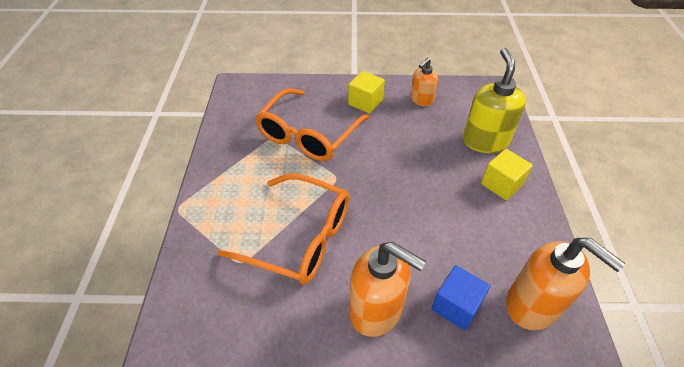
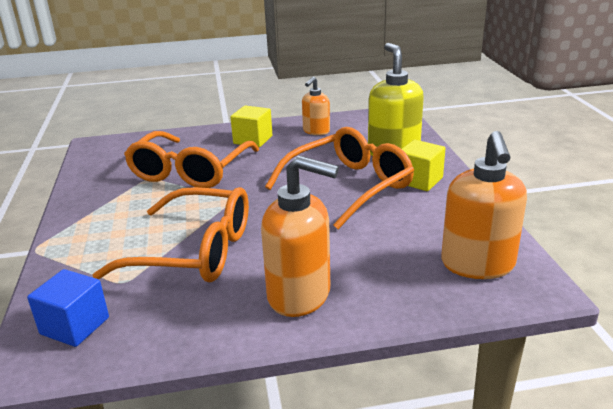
camera: 10 degrees left, 20 degrees down
blue cube [432,265,490,331] -> blue cube moved to [27,269,109,347]
orange soap dispenser [506,238,626,331] -> orange soap dispenser turned 60 degrees clockwise [441,131,527,279]
none -> orange glasses [265,127,414,229]

